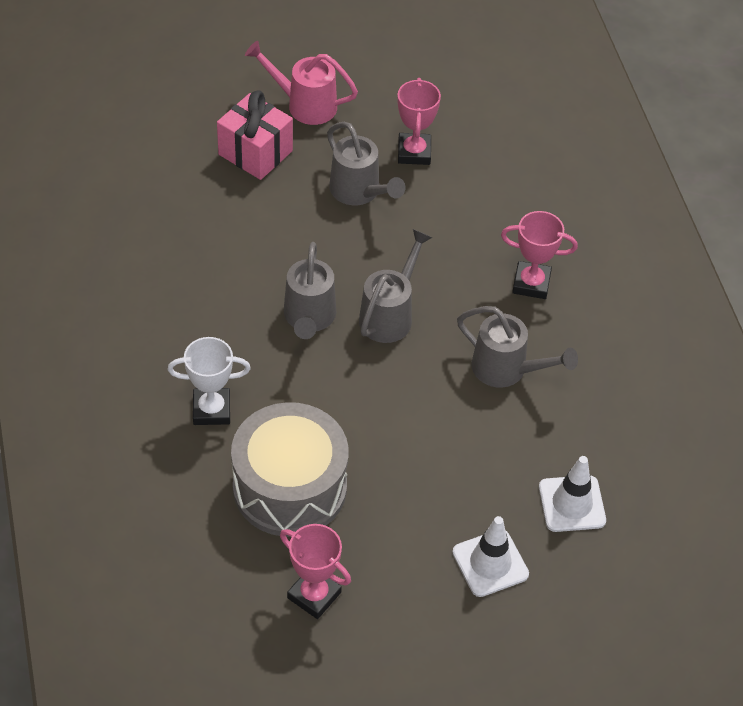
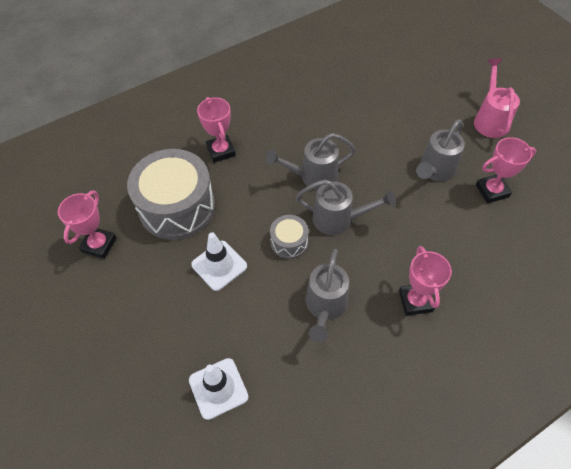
camera: 75 degrees right, 5 degrees up
white trophy [168,337,251,425] -> pink trophy [197,97,236,163]
pink gift [217,90,293,180] -> none
white traffic cone [452,516,529,597] -> white traffic cone moved to [191,232,247,291]
none -> grey drum [270,215,309,259]

